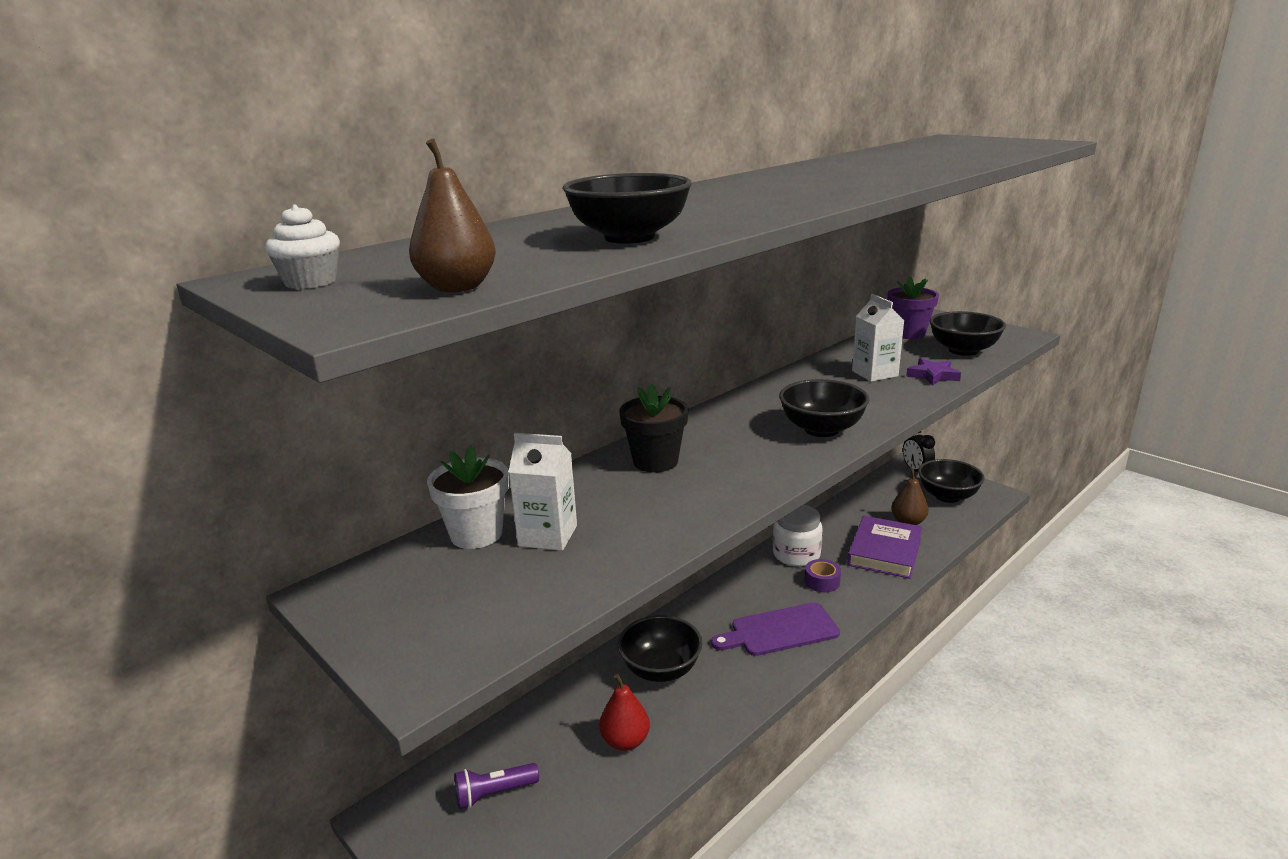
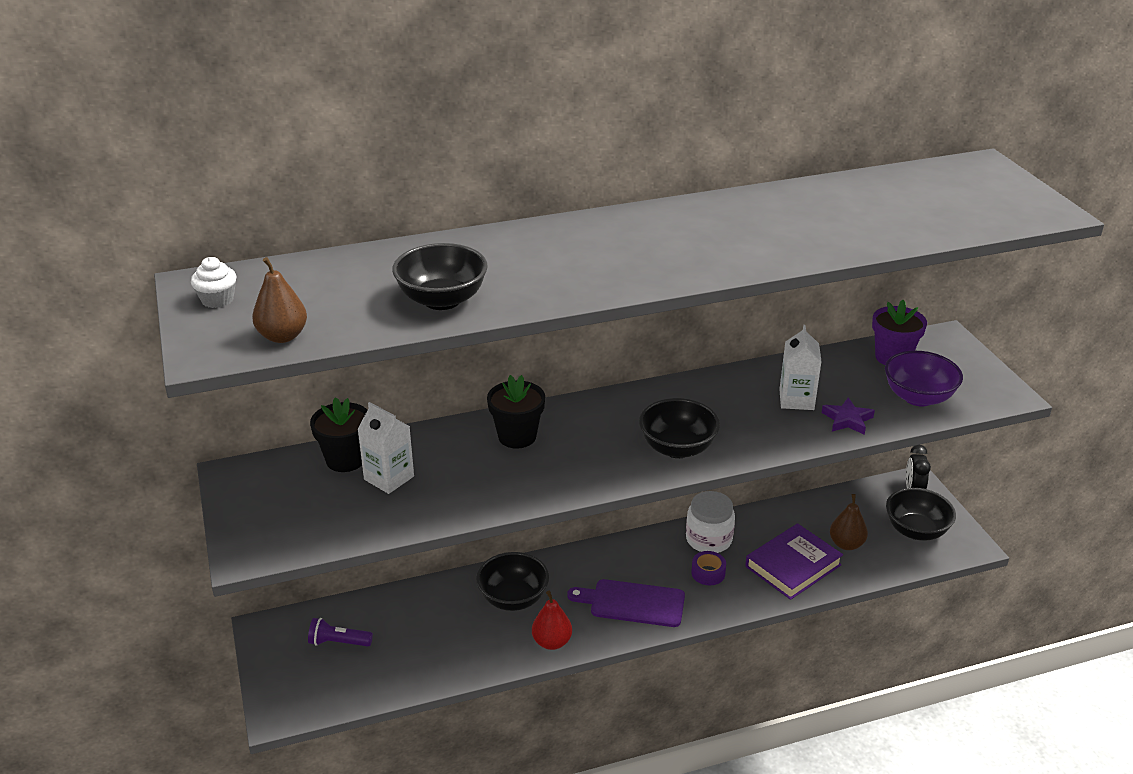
camera: 25 degrees right, 10 degrees up
white flower pot [427,446,509,549] -> black flower pot [310,397,367,472]
red pear [599,674,650,751] -> red pear moved to [532,591,572,650]
black bowl [930,311,1006,356] -> purple bowl [885,351,963,407]

